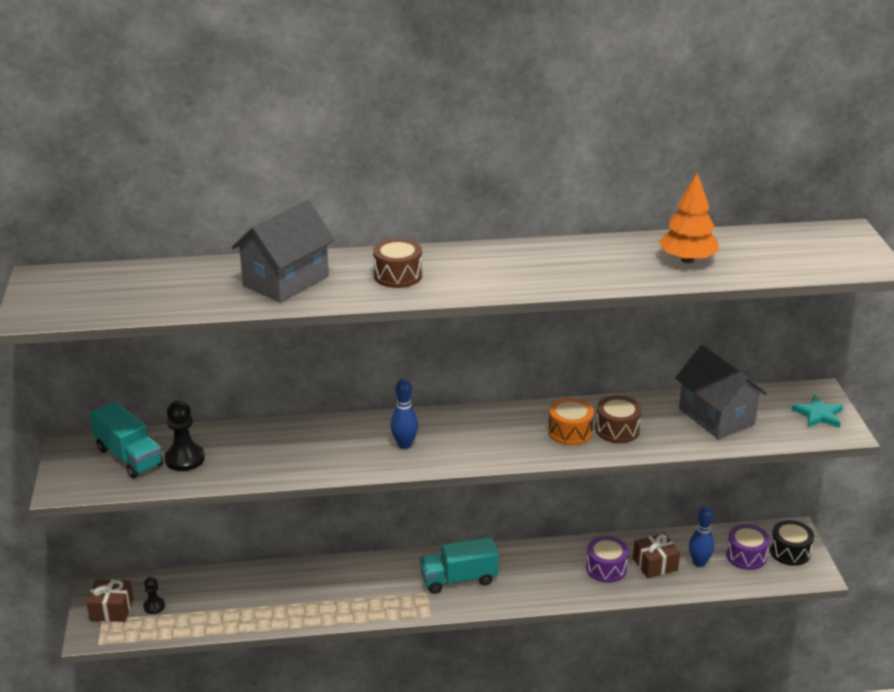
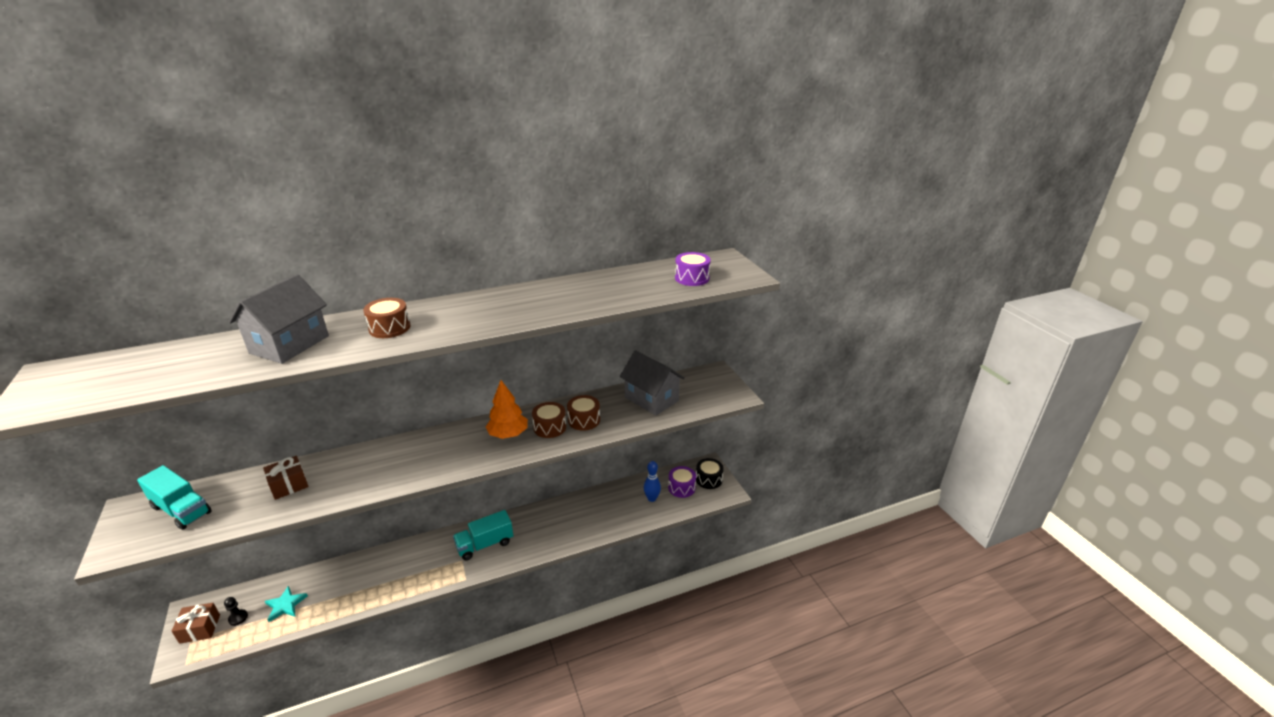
camera: 15 degrees left, 0 degrees up
black pawn [165,401,205,471] -> none
blue bowling pin [390,379,418,449] -> none
orange drum [548,398,594,446] -> brown drum [532,402,566,438]
purple drum [586,536,629,583] -> purple drum moved to [675,252,711,286]
brown gift [633,533,680,579] -> brown gift moved to [263,456,309,500]
orange tree [659,173,719,263] -> orange tree moved to [486,380,528,439]
turquoise star [792,395,843,428] -> turquoise star moved to [265,586,308,622]

